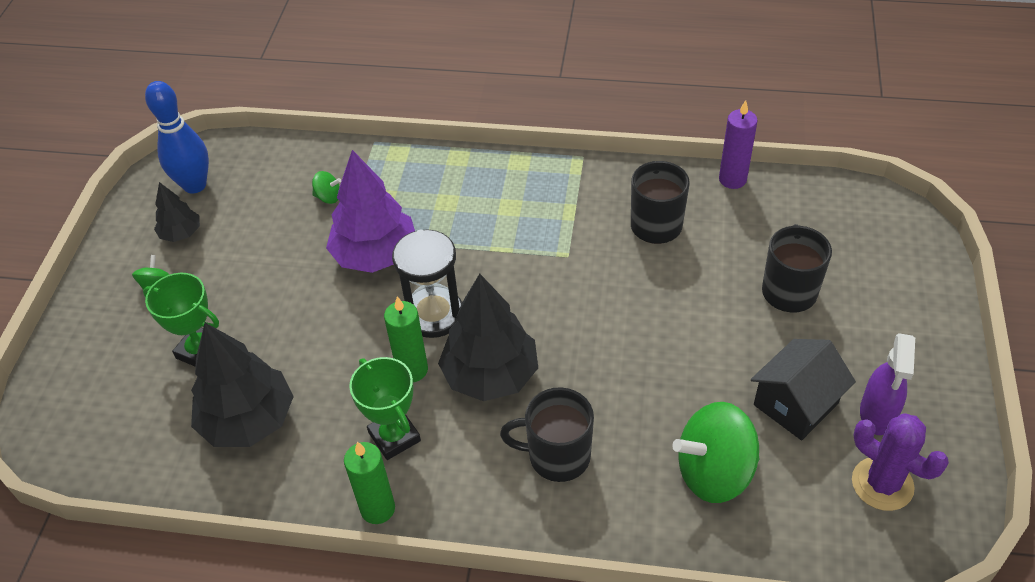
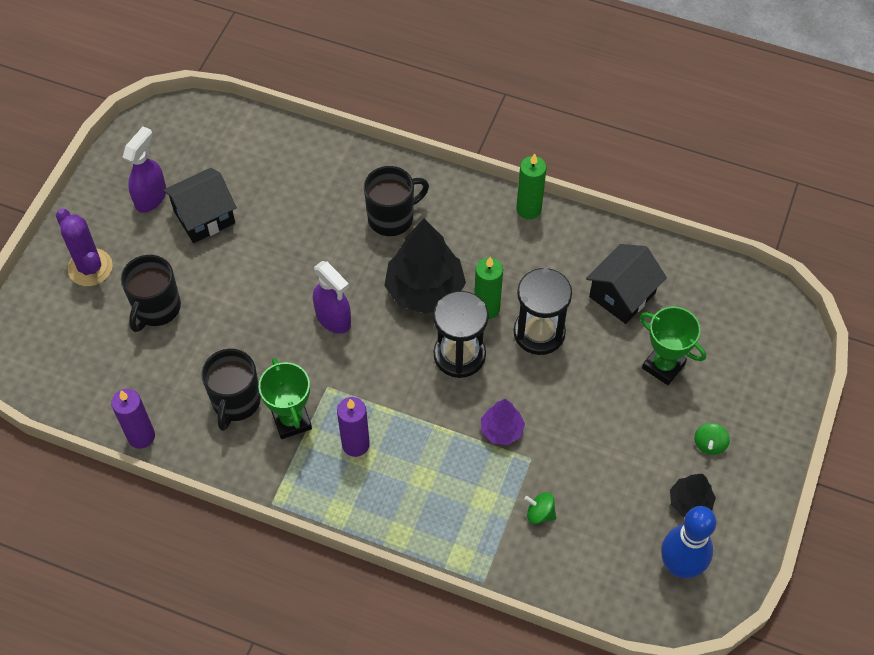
camera: 170 degrees left, 10 degrees up
black tree [191,323,294,447] -> black house [586,244,667,324]
purple tree [326,150,415,273] -> purple tree [481,399,525,445], size x0.52
green trophy [349,357,421,460] -> green trophy moved to [259,358,312,439]
black mug [500,387,594,482] -> black mug turned 45 degrees counterclockwise [364,166,429,236]
green spinning top [672,402,760,503] -> none
purple cactus [852,413,949,511] -> purple cactus moved to [56,209,113,286]
none -> purple spray bottle [313,261,351,334]
none -> purple candle [337,397,370,457]
none -> black hourglass [514,268,572,355]

